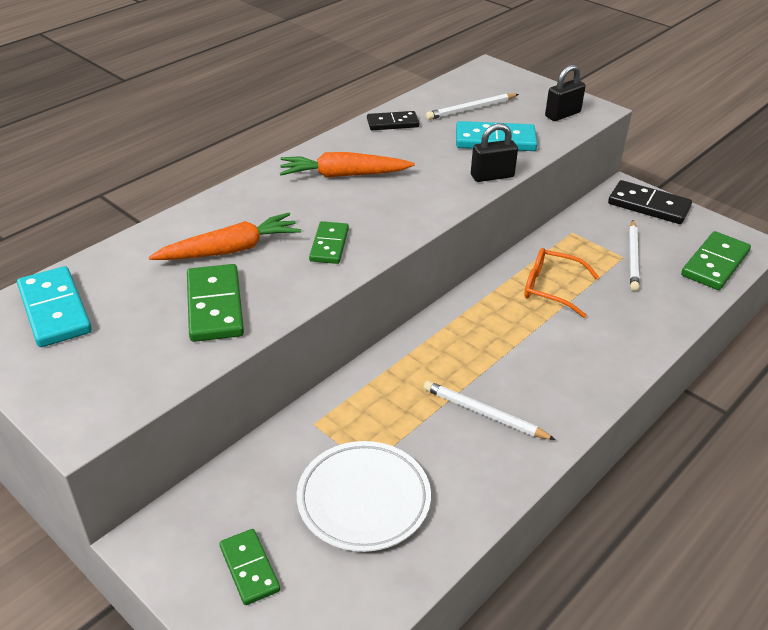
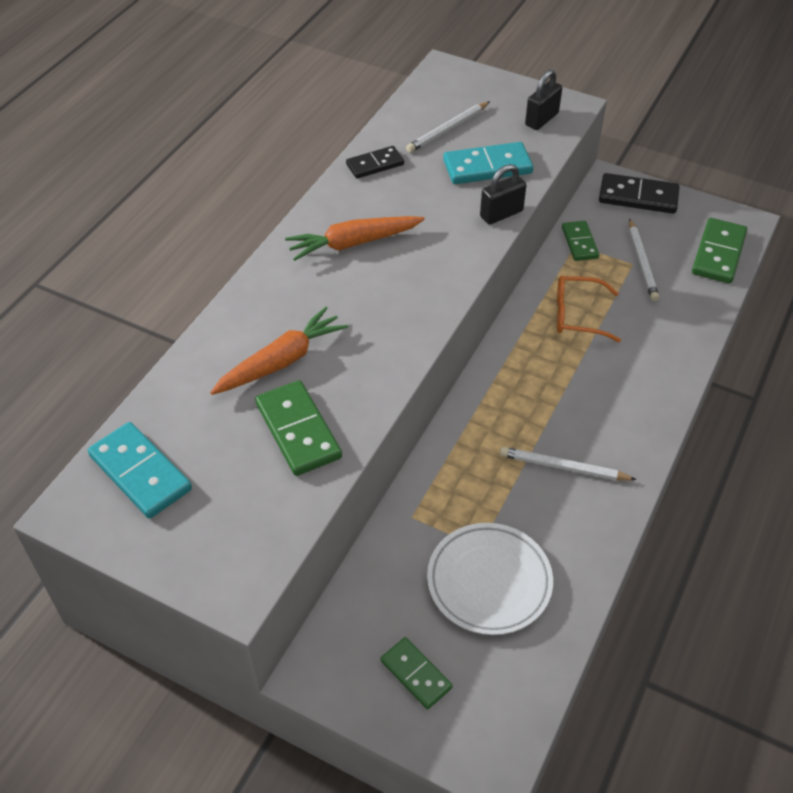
camera: 15 degrees left, 10 degrees up
green domino [309,221,349,264] -> green domino moved to [562,221,599,261]

